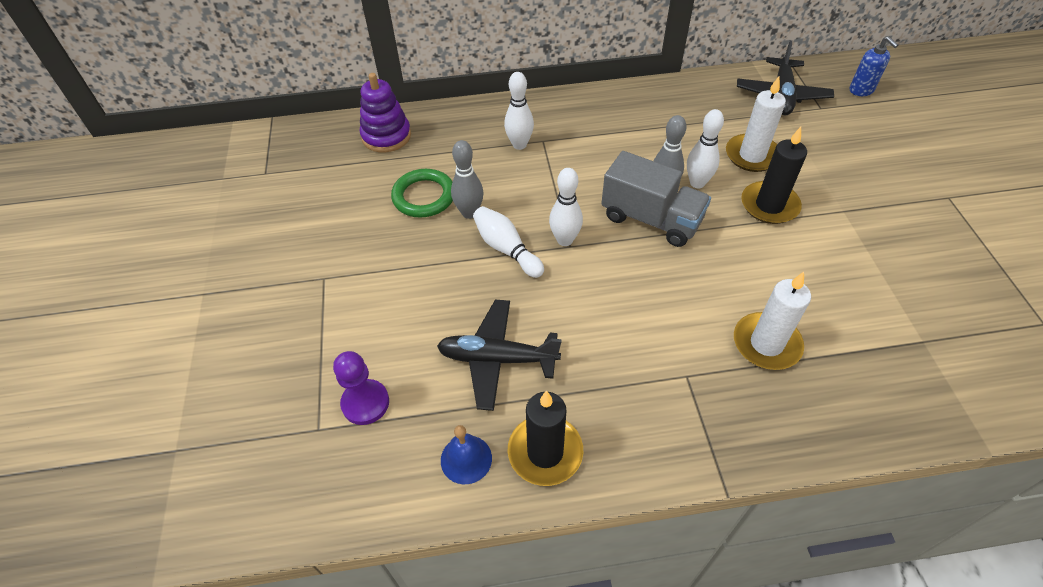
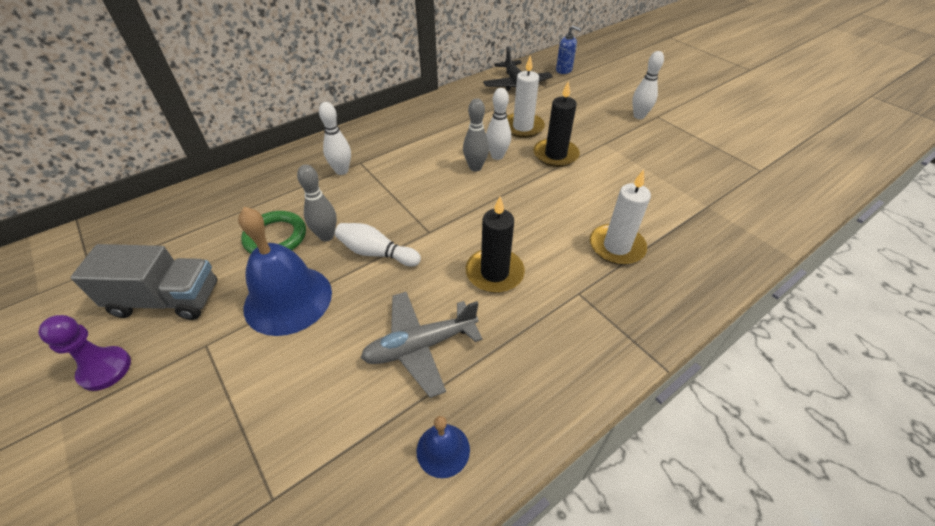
camera: 30 degrees left, 5 degrees down
purple pawn [333,351,389,425] -> purple pawn moved to [38,315,131,391]
purple stacking toy [360,73,411,152] -> none
black plane [437,300,562,411] -> grey plane [361,292,482,398]
black candle [508,391,583,486] -> black candle moved to [466,197,525,293]
white bowling pin [549,168,583,246] -> white bowling pin moved to [632,51,664,119]
grey truck [601,151,711,247] -> grey truck moved to [70,244,217,320]
none -> blue bell [238,207,332,336]

